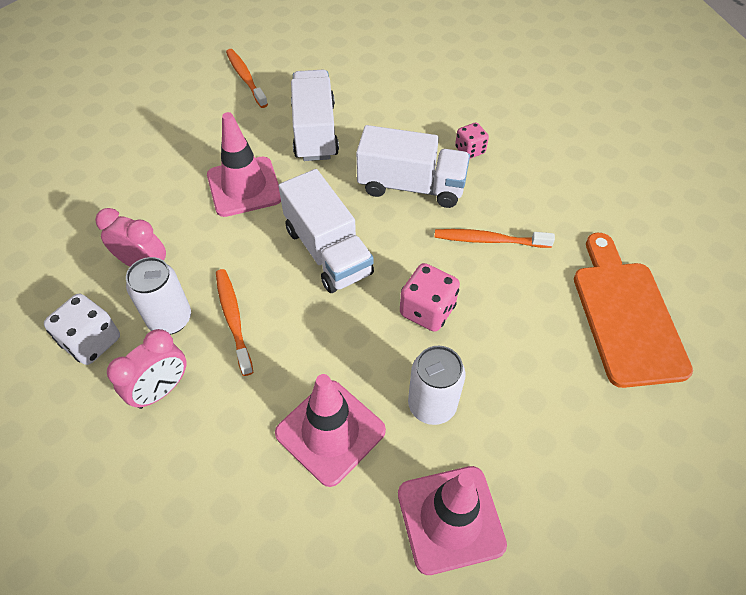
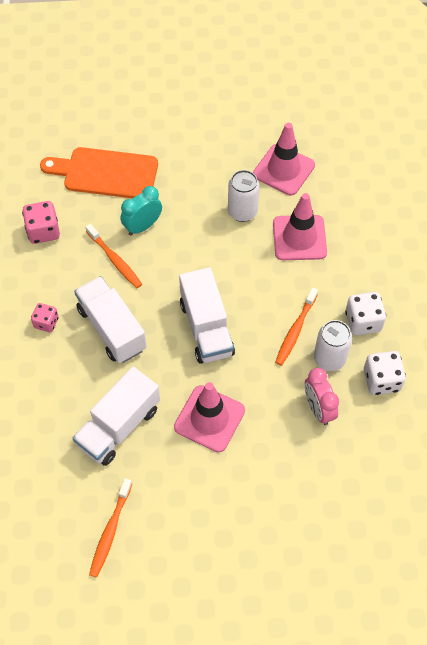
camera: 135 degrees left, 5 degrees up
pink clock [107,329,186,409] -> white dice [345,292,386,335]
white truck [279,169,374,293] -> white truck turned 150 degrees clockwise [179,267,235,364]
pink dice [400,263,460,332] -> pink dice moved to [22,201,60,244]
orange cutting board [574,233,693,388] -> orange cutting board turned 60 degrees clockwise [40,147,158,198]
none -> turquoise clock [120,186,162,236]

